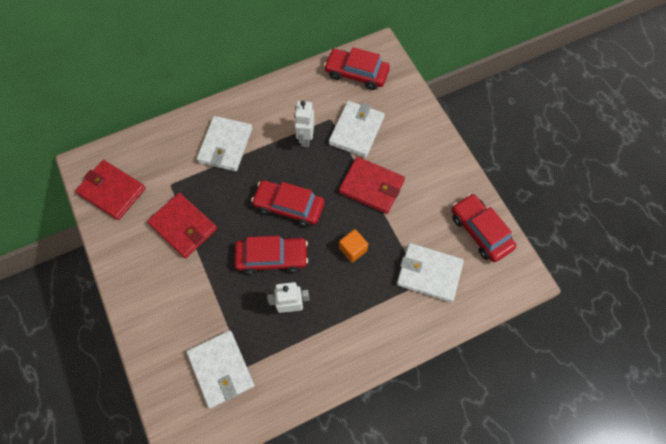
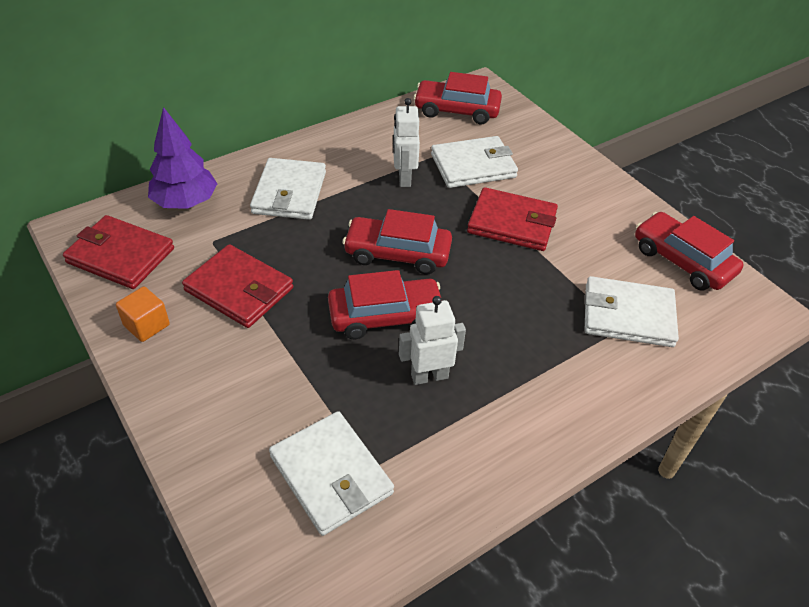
camera: 10 degrees left, 20 degrees down
white wallet [329,101,385,158] -> white wallet turned 60 degrees clockwise [431,136,518,188]
orange cube [339,229,368,262] -> orange cube moved to [116,287,170,342]
none -> purple tree [148,107,217,209]

